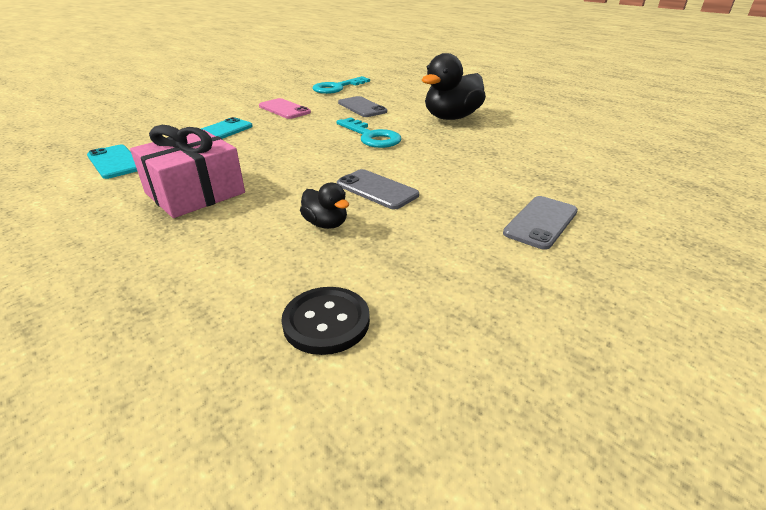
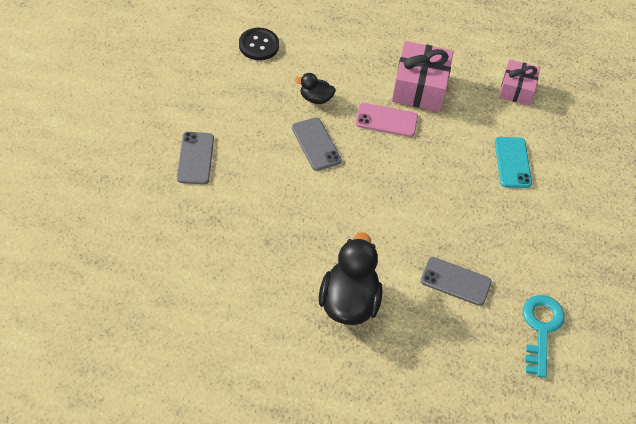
camera: 140 degrees right, 20 degrees up
turquoise phone [87,145,137,179] -> pink gift [499,59,540,106]
pink phone [259,98,311,119] -> pink phone moved to [355,103,418,137]
turquoise key [337,117,401,148] -> none
grey phone [337,169,419,209] -> grey phone turned 60 degrees clockwise [292,117,342,171]

